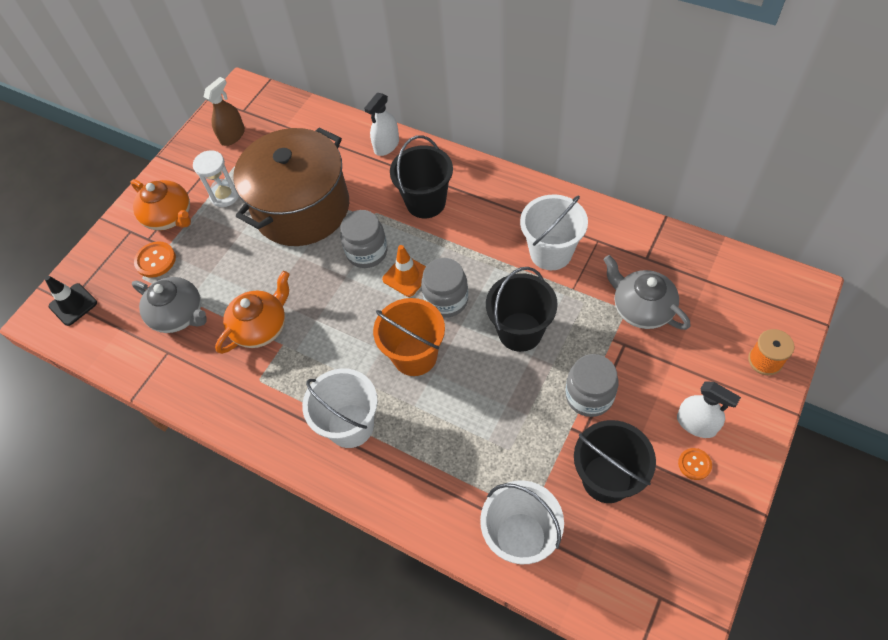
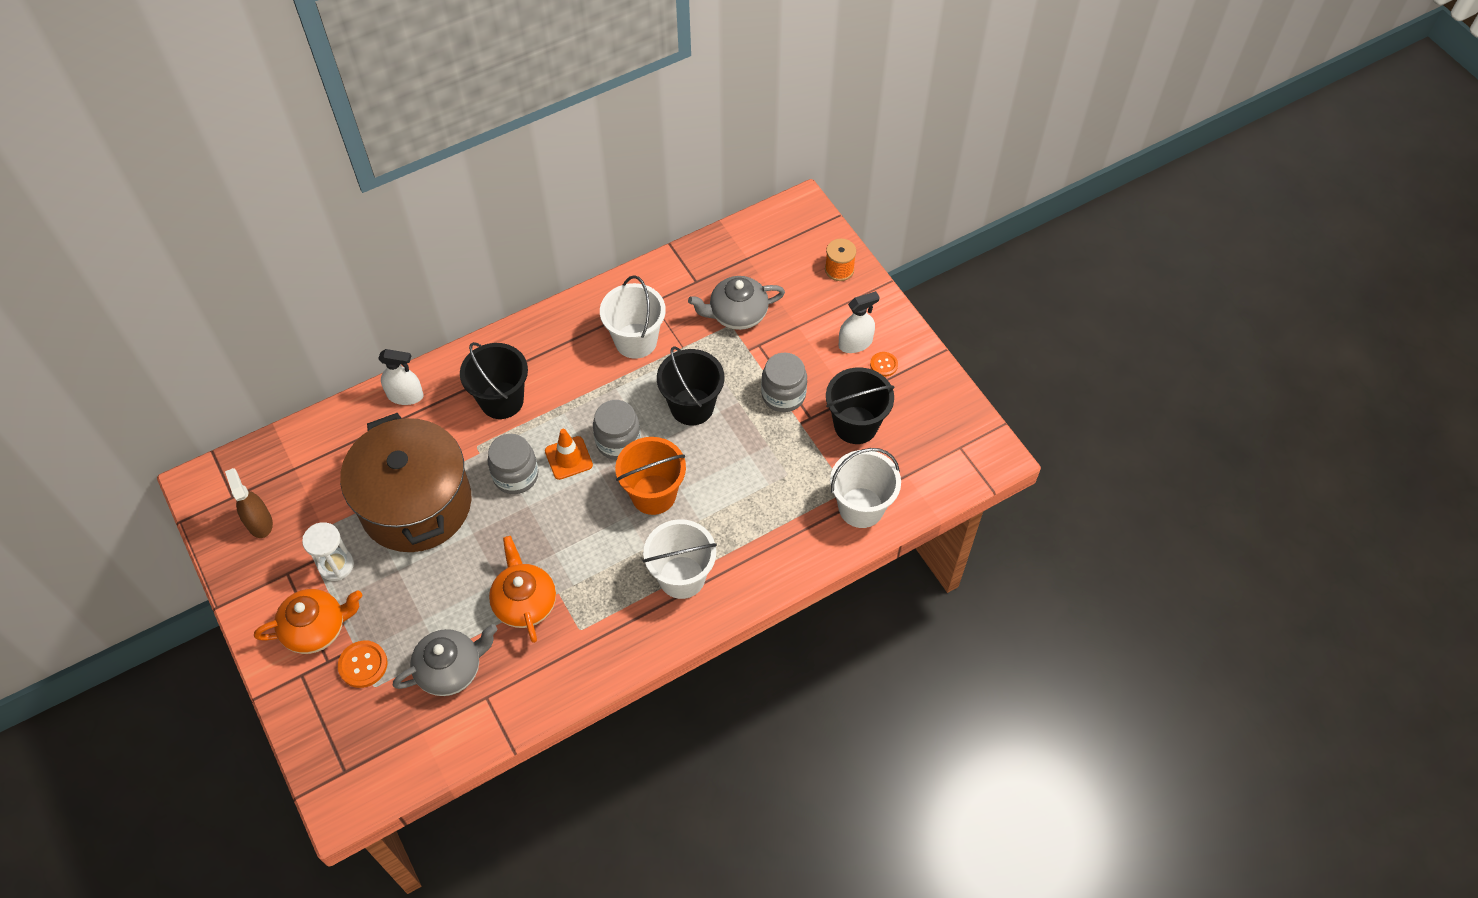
camera: 65 degrees left, 0 degrees up
black traffic cone [45,276,97,326] -> none
white spray bottle [364,93,399,156] -> white spray bottle turned 60 degrees counterclockwise [378,349,424,405]

